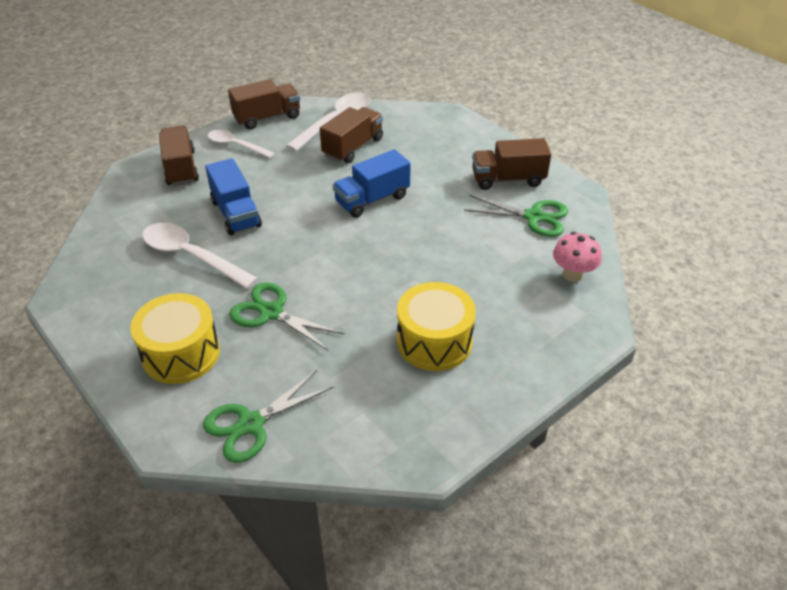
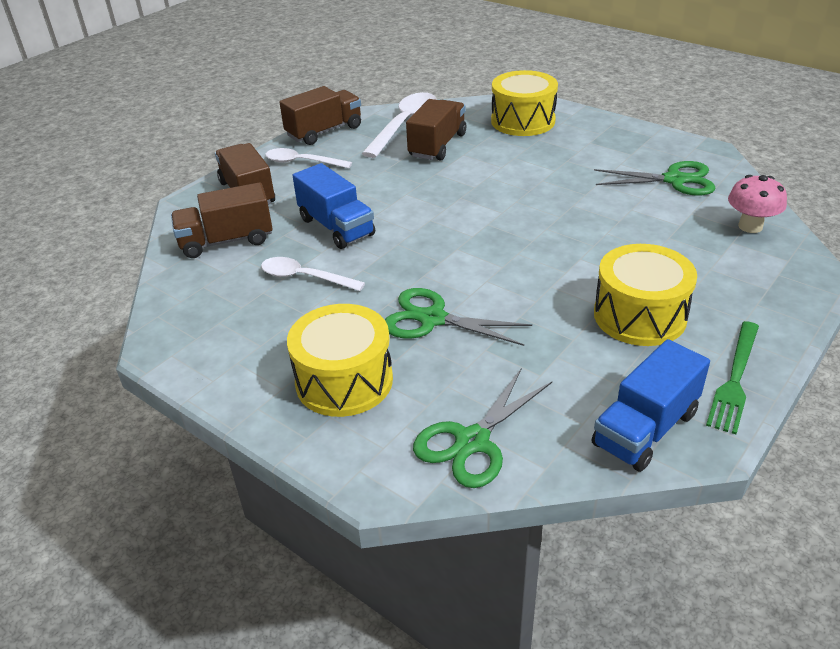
camera: 10 degrees left, 5 degrees down
white spoon [142,223,258,289] -> white spoon [261,257,365,291], size x0.64
blue truck [333,149,411,218] -> blue truck moved to [592,339,710,472]
brown truck [472,138,551,190] -> brown truck moved to [171,182,273,258]
none -> yellow drum [491,70,558,136]
none -> green fork [706,321,759,434]

